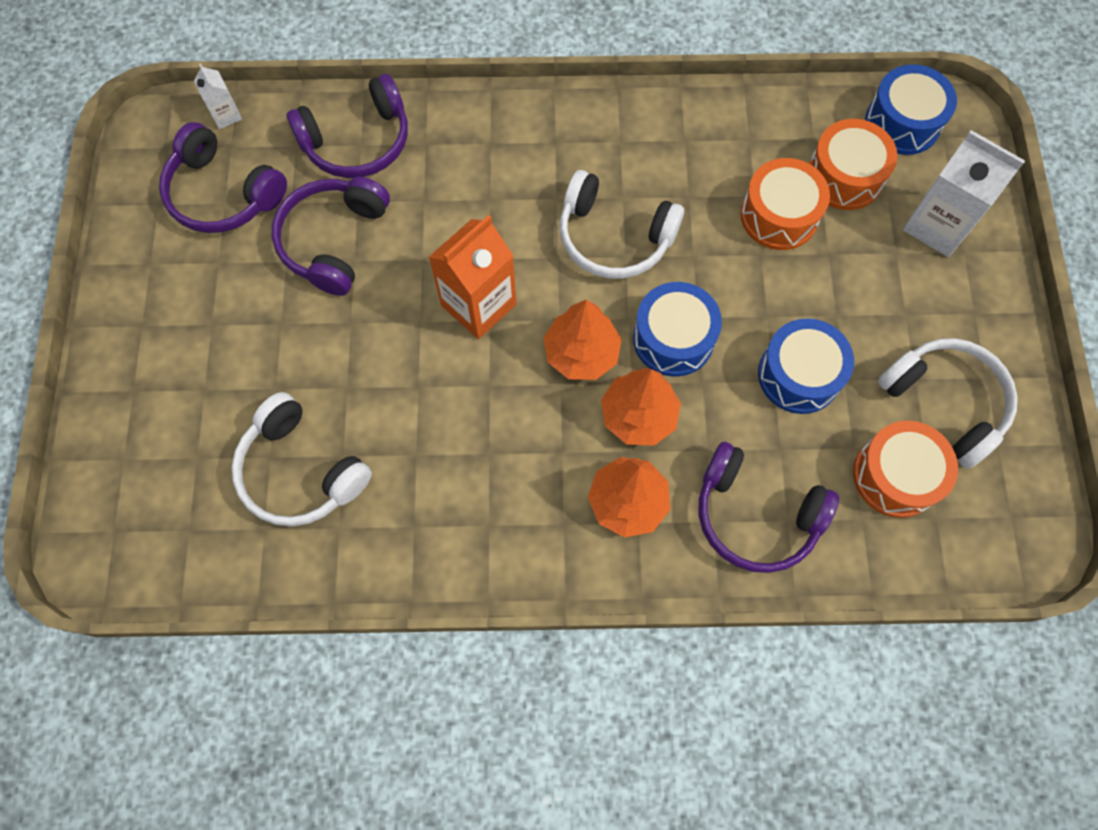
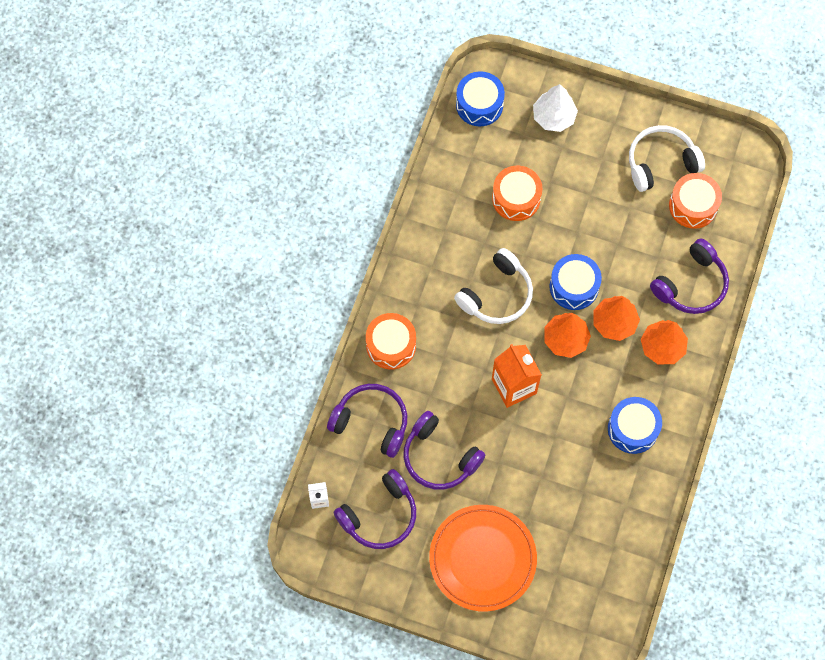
camera: 70 degrees left, 0 degrees up
white headphones [231,392,372,526] -> none
purple headphones [286,74,408,178] -> purple headphones turned 60 degrees counterclockwise [327,384,407,458]
blue drum [758,318,854,414] -> blue drum moved to [608,397,662,454]
orange drum [809,119,898,210] -> orange drum moved to [366,313,416,369]
white carton [903,130,1025,257] -> white tree [533,84,578,132]
none -> orange plate [429,505,537,611]

